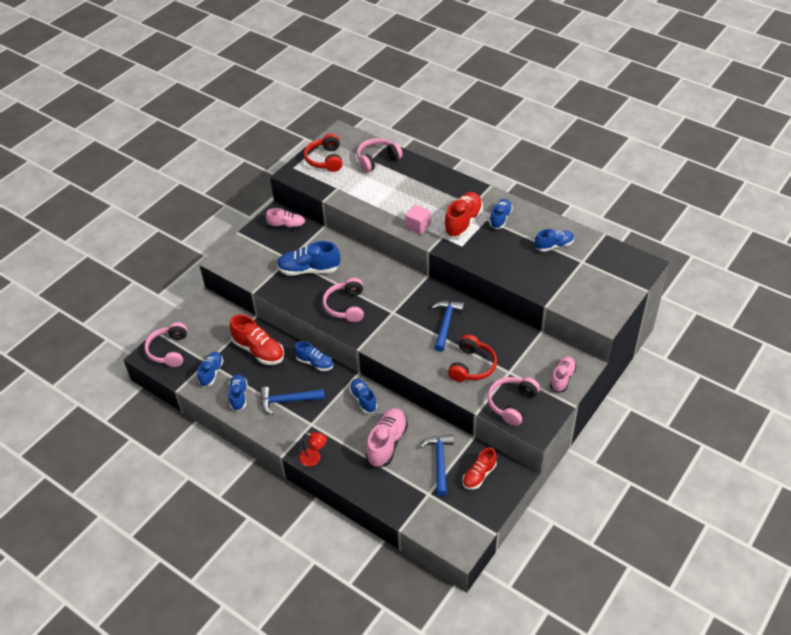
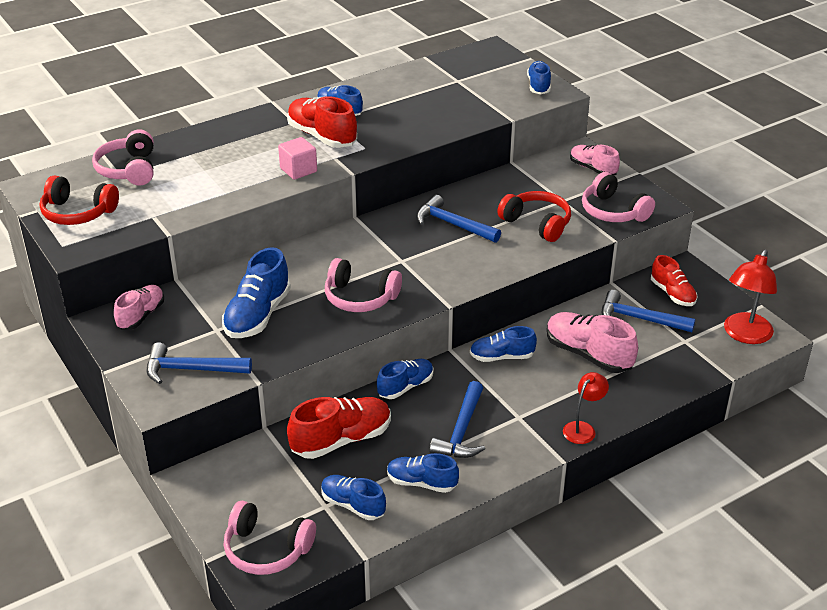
camera: 70 degrees left, 10 degrees down
blue shoe [535,229,574,252] -> blue shoe moved to [527,61,551,94]
none -> blue hammer [147,342,252,384]
none -> red lamp [724,250,777,344]

